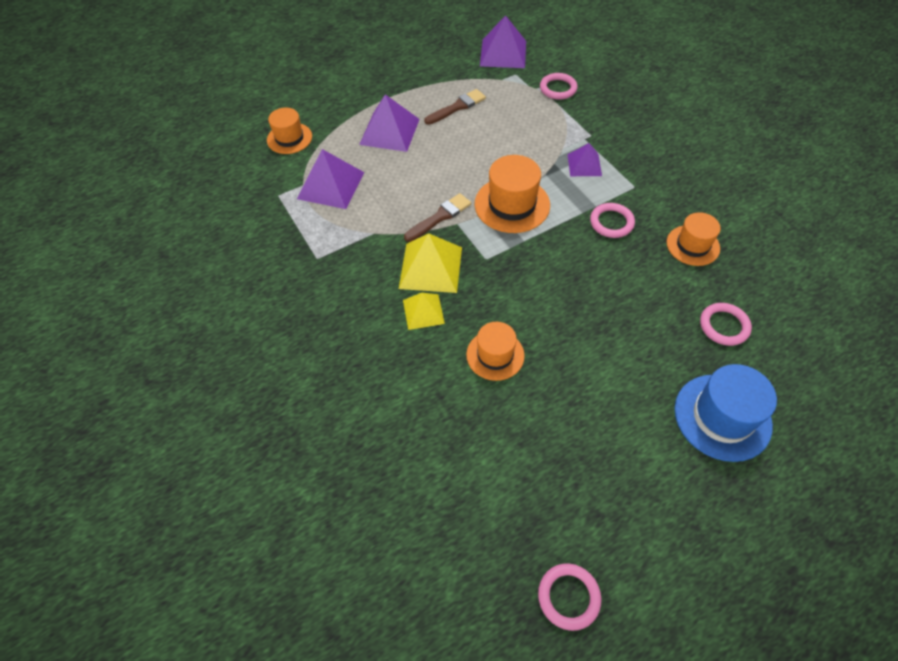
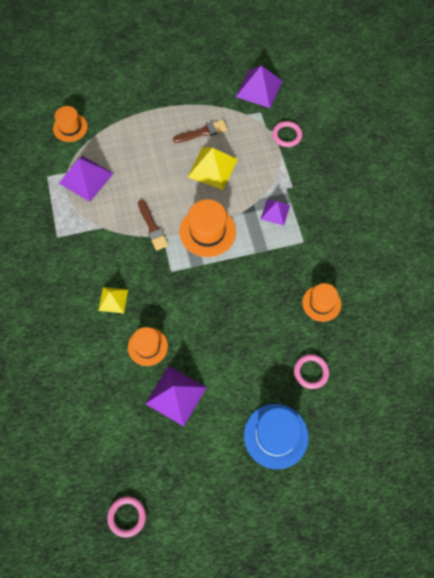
camera: 15 degrees right, 10 degrees up
purple pyramid [359,94,420,152] -> purple pyramid moved to [145,366,207,426]
yellow pyramid [399,233,462,293] -> yellow pyramid moved to [188,147,238,190]
brown brush [404,193,471,242] -> brown brush turned 90 degrees clockwise [138,200,168,251]
pink ring [590,203,635,238] -> none

